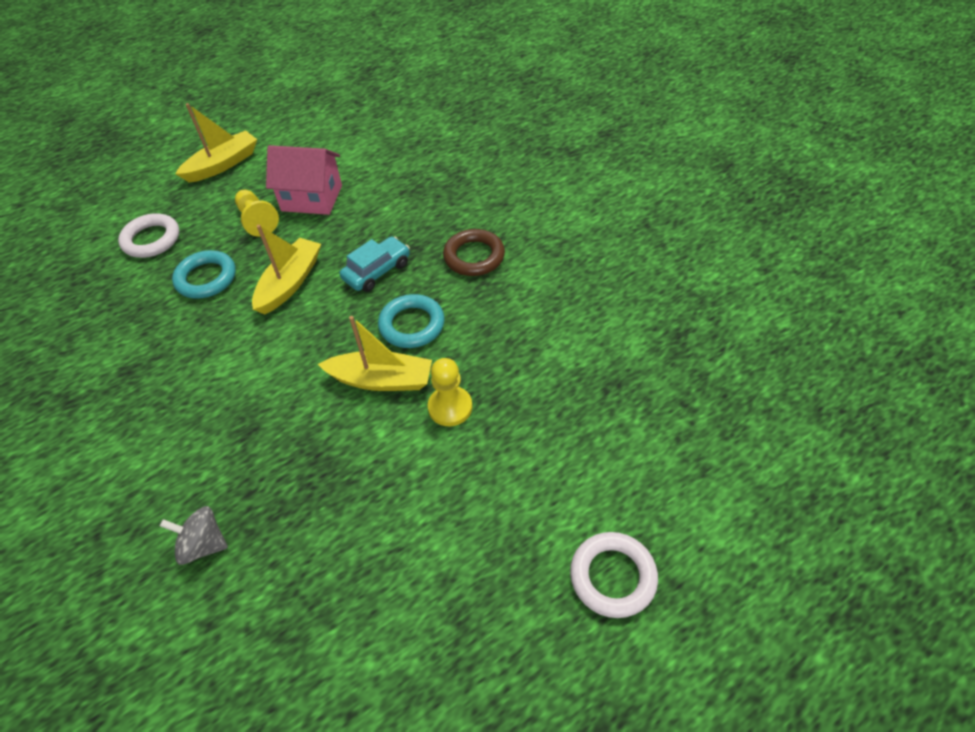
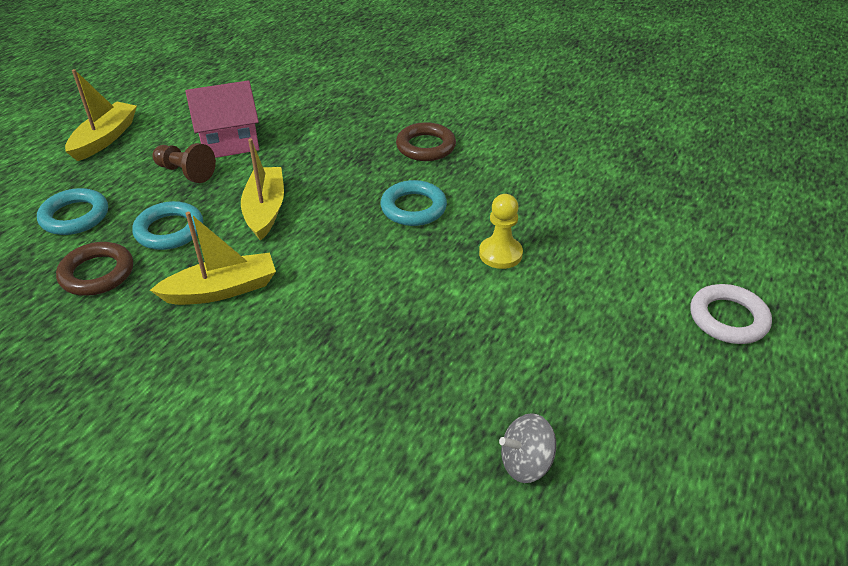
camera: 30 degrees left, 10 degrees down
white ring [118,213,179,258] -> turquoise ring [37,188,108,235]
grey spinning top [160,506,228,565] -> grey spinning top moved to [499,413,556,483]
yellow pawn [235,190,279,237] -> brown pawn [152,143,216,183]
yellow boat [318,316,432,391] -> yellow boat moved to [150,212,276,305]
turquoise car [340,236,410,292] -> none
none -> brown ring [56,242,133,296]

